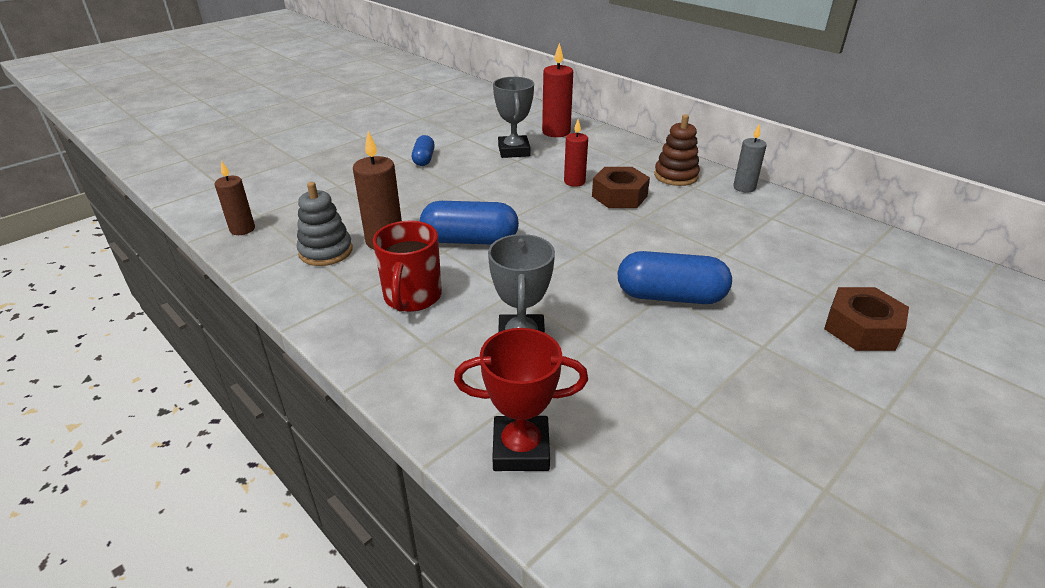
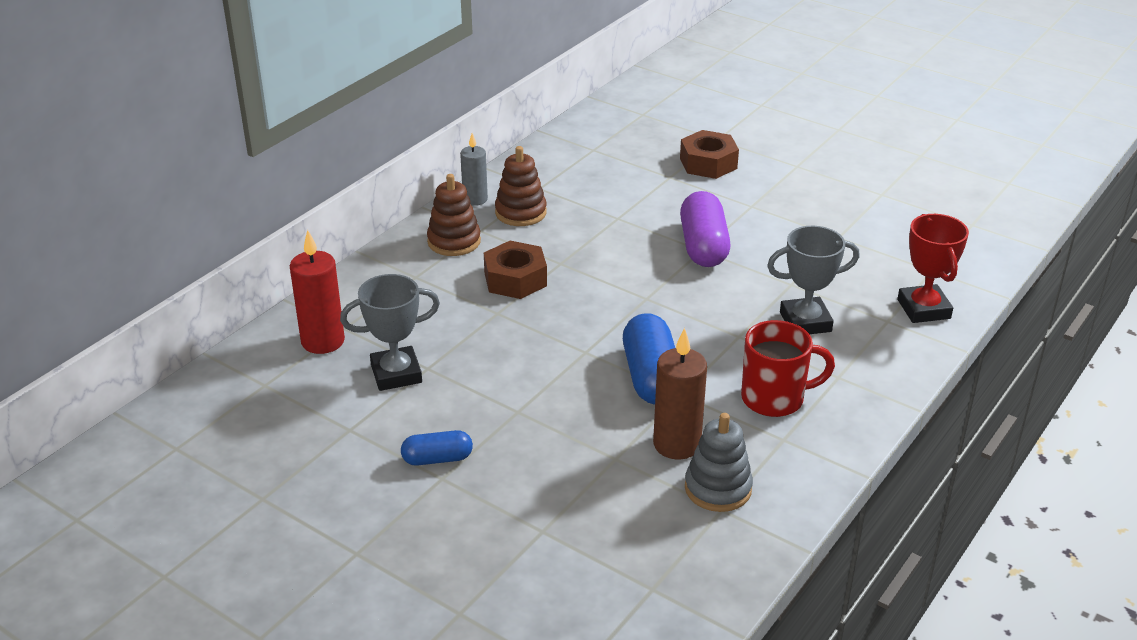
camera: 100 degrees left, 0 degrees up
brown candle [215,160,255,235] -> none
red candle [564,119,588,187] -> none
blue capsule [617,251,732,304] -> purple capsule [680,191,730,267]
none -> brown stacking toy [495,146,547,226]

